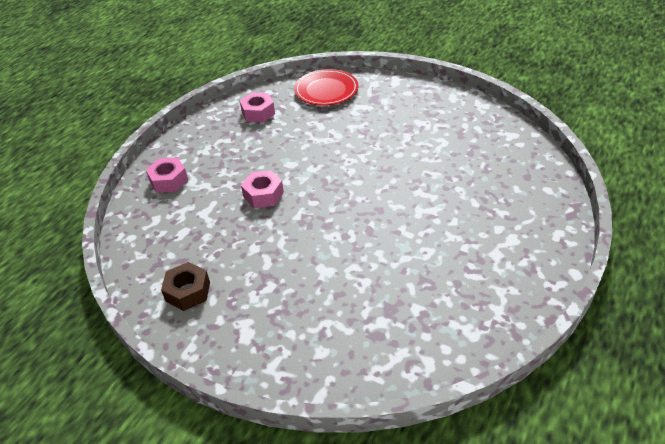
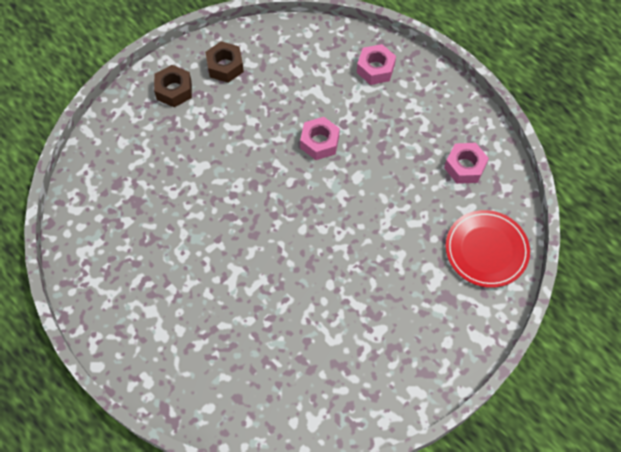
camera: 105 degrees right, 20 degrees up
none -> brown nut [154,65,192,107]

